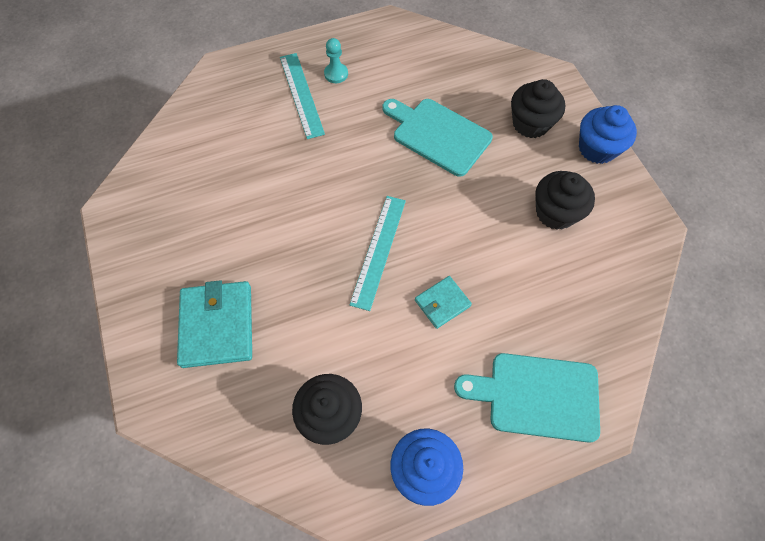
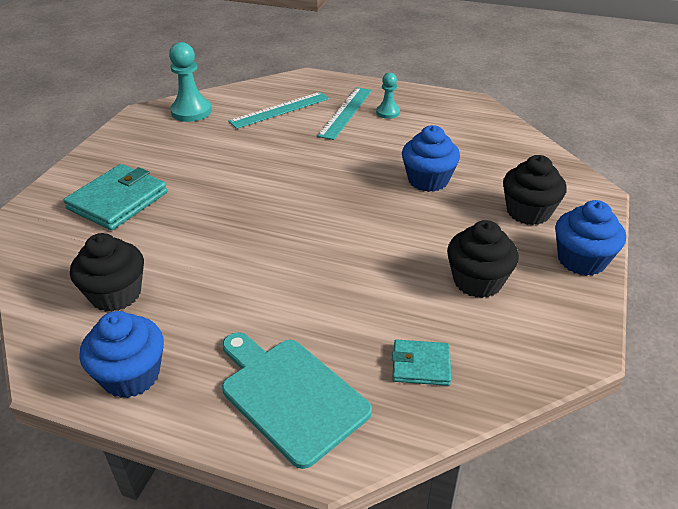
camera: 40 degrees right, 25 degrees down
turquoise ruler [350,196,406,311] -> turquoise ruler moved to [228,92,329,129]
turquoise cutting board [382,99,493,177] -> blue cupcake [402,125,460,192]
turquoise wallet [415,276,472,329] -> turquoise wallet moved to [392,339,451,386]
none -> turquoise pawn [169,42,212,122]

